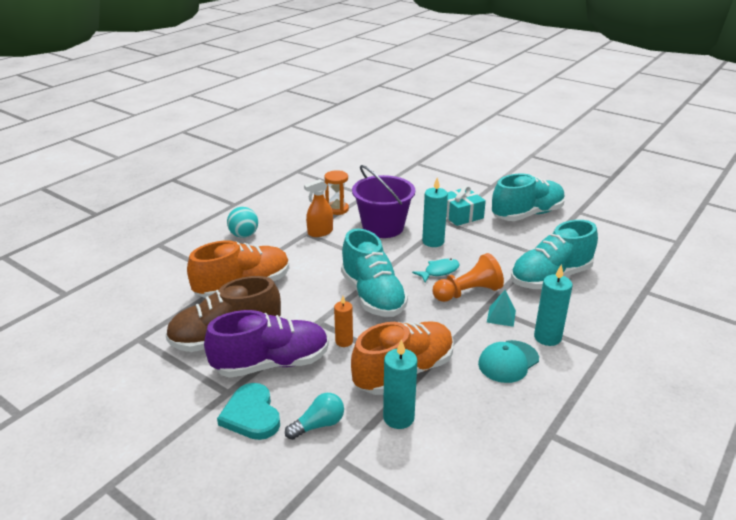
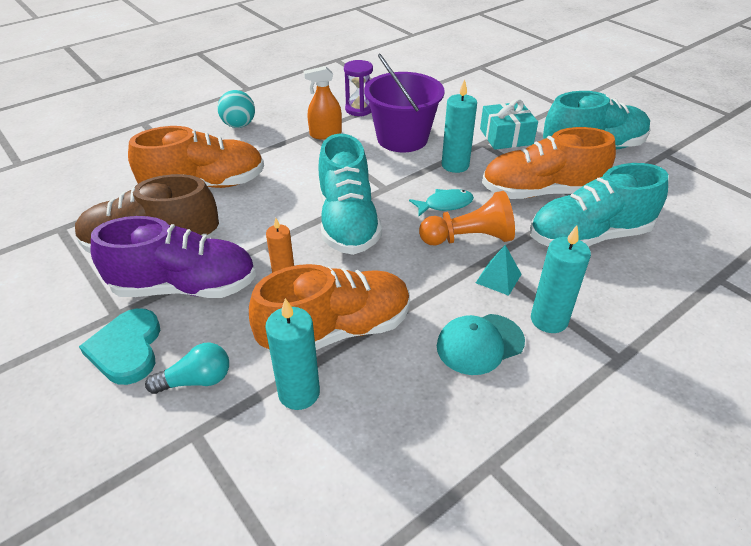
camera: 15 degrees right, 10 degrees up
orange hourglass [324,170,349,215] -> purple hourglass [344,60,373,116]
none -> orange shoe [482,127,616,199]

